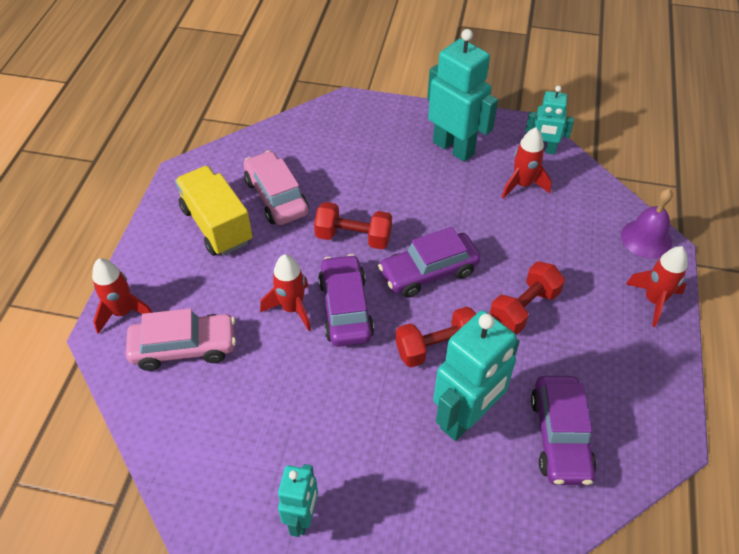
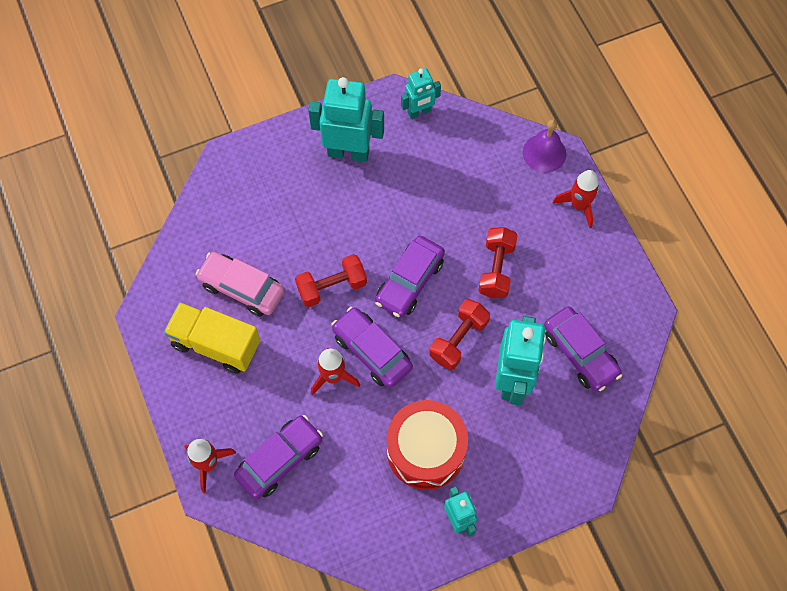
camera: 35 degrees left, 15 degrees up
pink car [126,308,236,371] -> purple car [234,415,323,499]
red rocket [501,127,552,199] -> none
none -> red drum [387,400,468,490]

